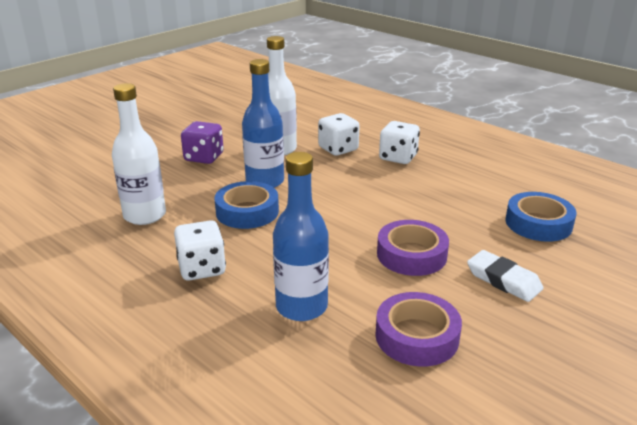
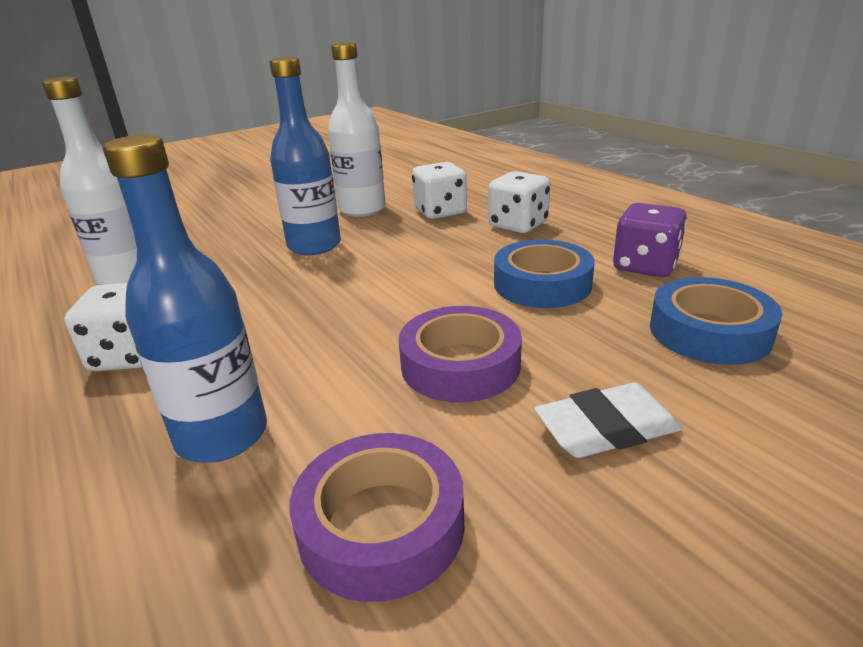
camera: 15 degrees right, 0 degrees up
purple dice [181,121,224,164] -> purple dice moved to [613,203,687,277]
blue tape [214,181,279,229] -> blue tape moved to [494,240,595,308]
white eraser [467,250,544,302] -> white eraser turned 75 degrees counterclockwise [534,383,682,458]

